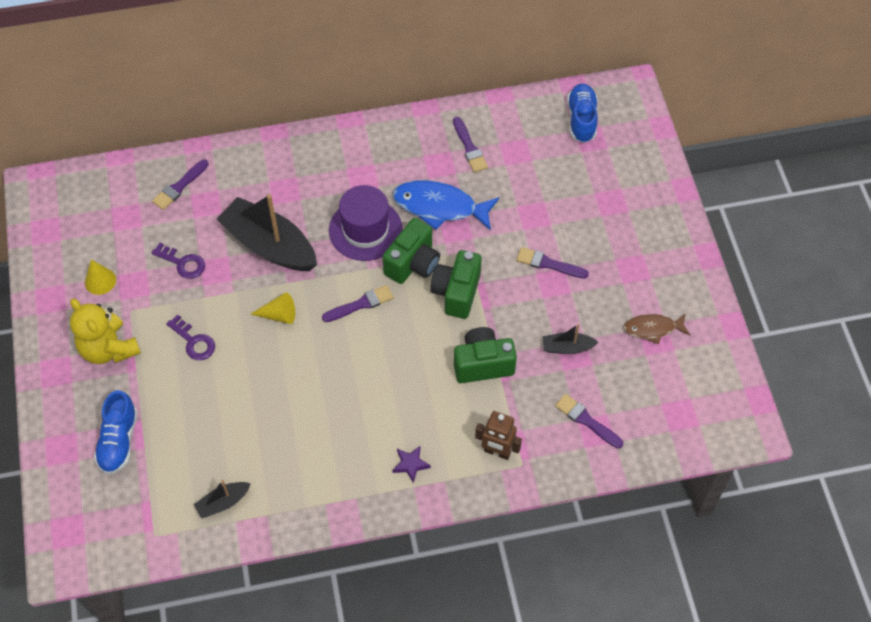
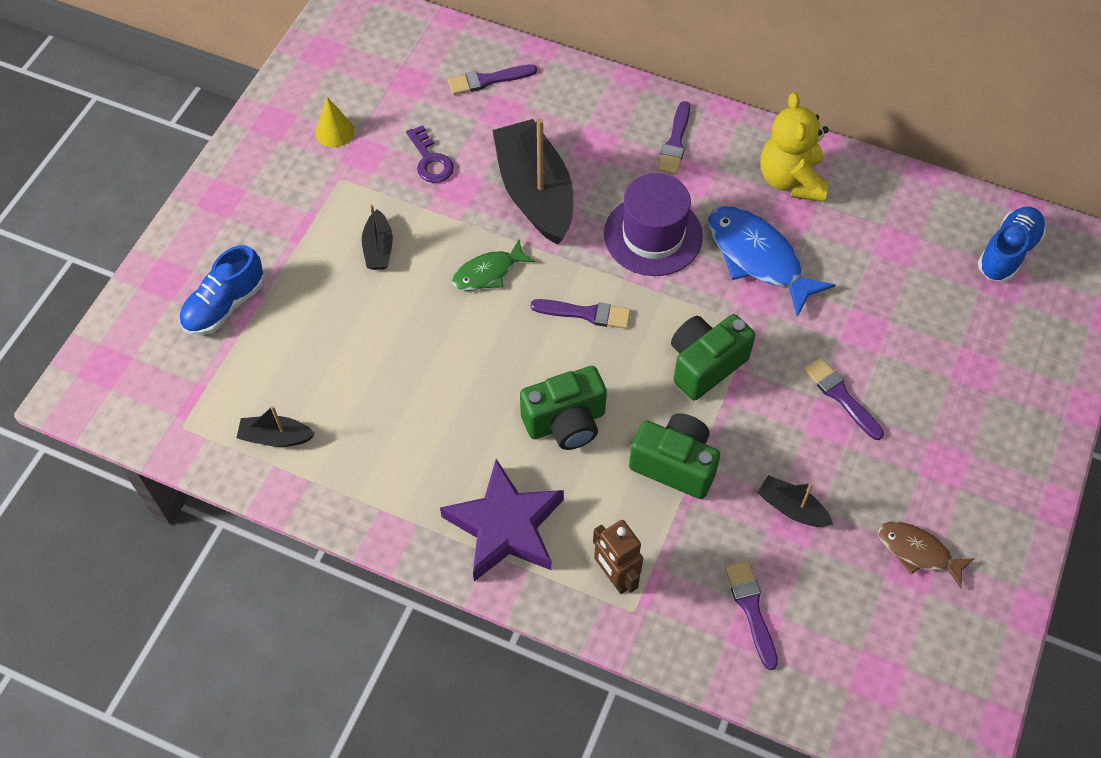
camera: 35 degrees right, 0 degrees up
yellow teddy bear [70,299,141,364] -> yellow teddy bear moved to [761,92,829,202]
purple key [166,314,215,360] -> black boat [362,204,393,270]
yellow cone [251,293,295,324] -> green fish [452,240,535,291]
green camera [383,218,440,284] -> green camera moved to [520,366,607,450]
purple star [393,446,431,483] -> purple star [440,459,564,582], size x2.36
purple brush [453,117,488,173] -> purple brush moved to [657,101,690,174]

